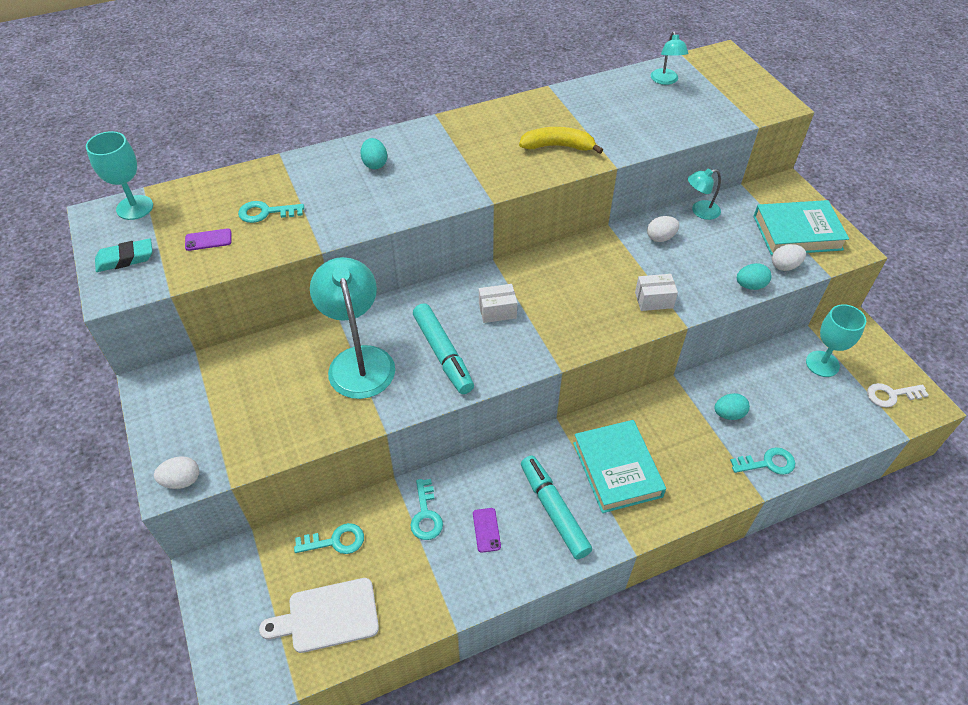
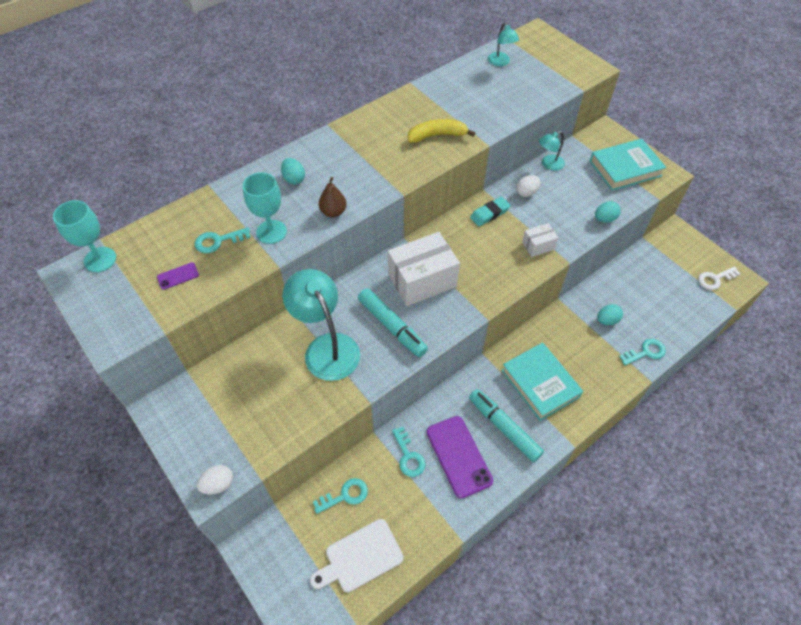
camera: 15 degrees left, 5 degrees up
turquoise eraser [95,238,152,272] -> turquoise eraser moved to [470,197,511,226]
purple phone [473,508,501,553] -> purple phone [426,416,493,499], size x2.20
white box [479,284,517,323] -> white box [388,232,460,306], size x2.05
white egg [772,244,806,271] -> none
turquoise goblet [806,304,866,377] -> turquoise goblet moved to [243,172,287,244]
none -> brown pear [319,177,347,217]

